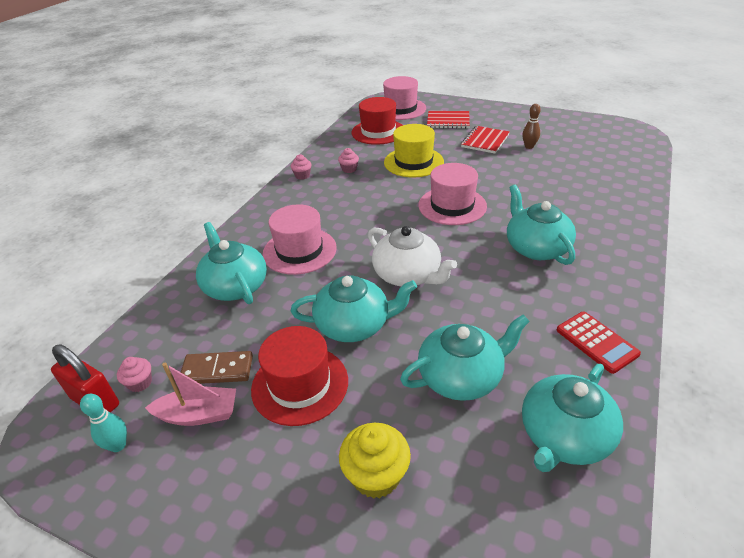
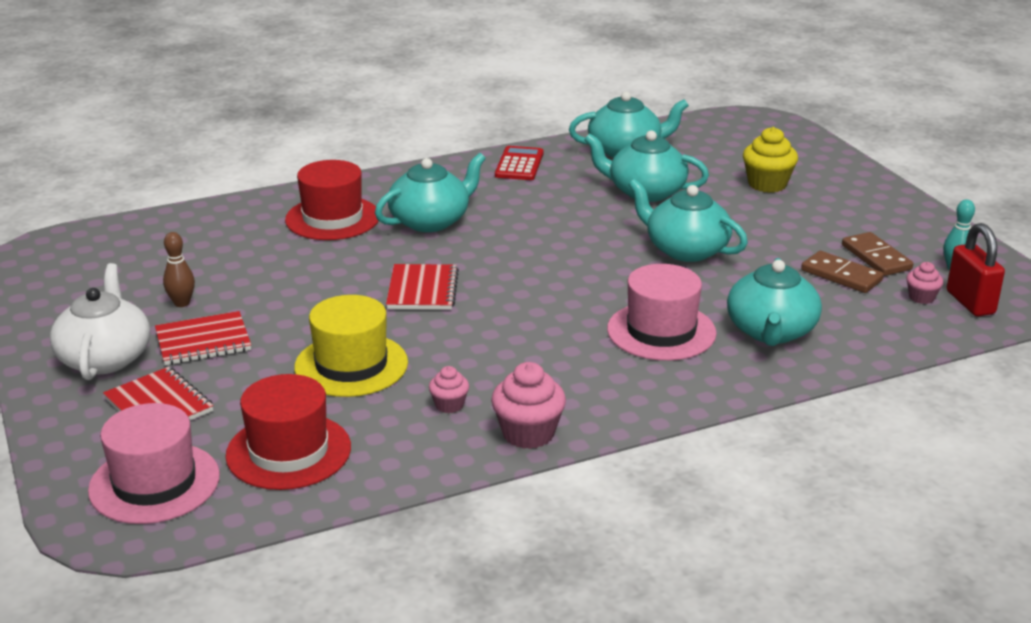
camera: 140 degrees left, 10 degrees down
pink boat [145,363,236,426] -> brown domino [842,232,913,276]
red hat [251,326,348,426] -> red hat moved to [285,160,378,240]
pink cupcake [291,154,312,180] -> pink cupcake [491,362,566,449], size x1.77
white teapot [368,226,457,286] -> white teapot moved to [50,263,150,380]
pink hat [418,163,487,225] -> red notebook [386,264,459,310]
turquoise teapot [507,185,576,265] -> turquoise teapot turned 150 degrees counterclockwise [375,153,486,232]

